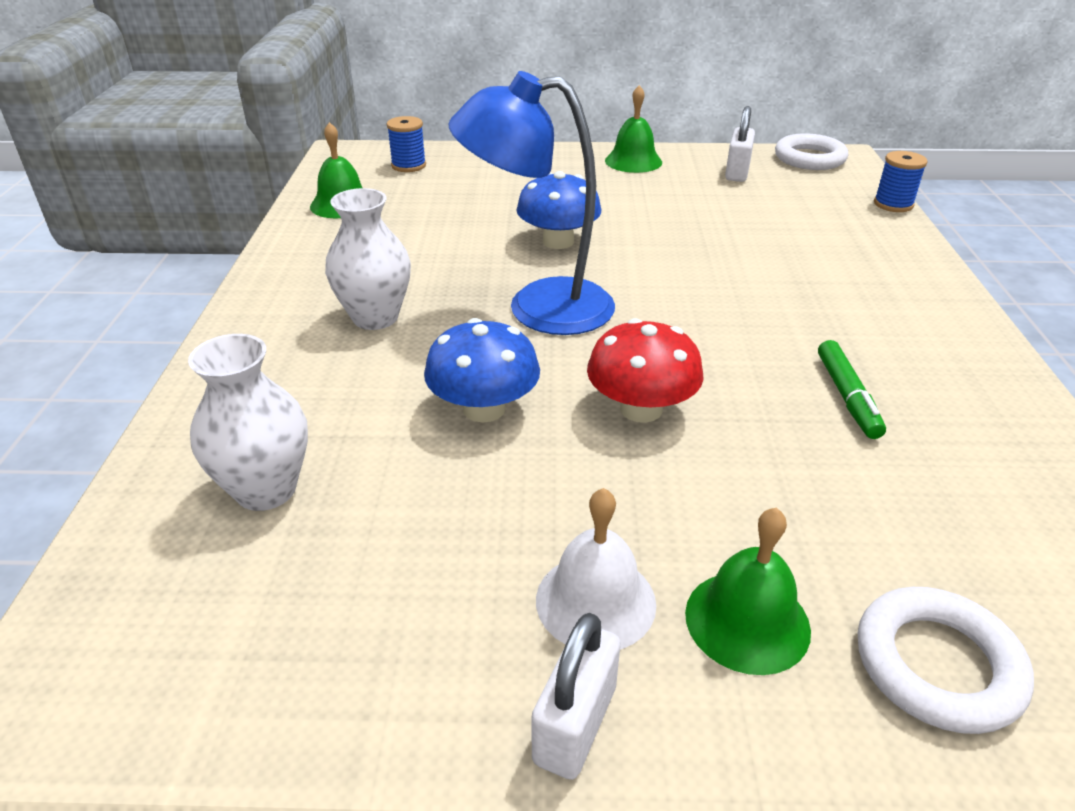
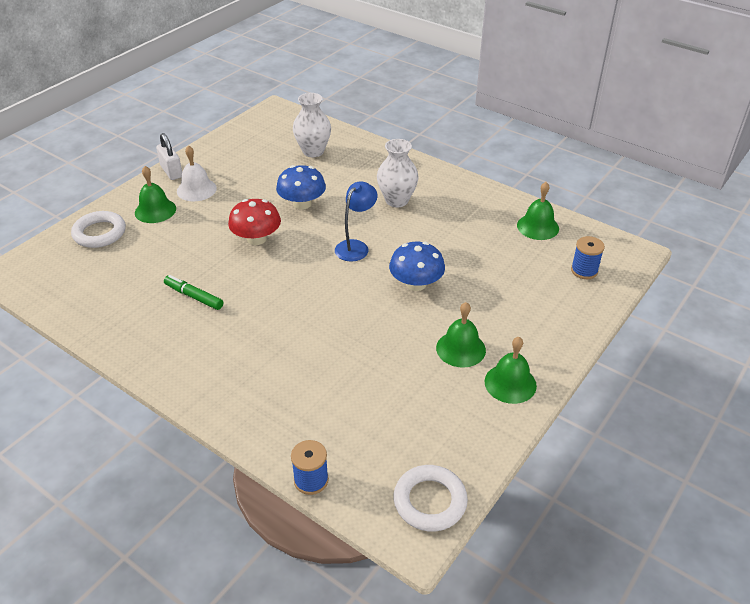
camera: 125 degrees right, 5 degrees up
blue lamp [448,71,615,335] -> blue lamp [335,181,377,262], size x0.59
white padlock [725,106,755,182] -> none
none -> green bell [436,302,486,368]

